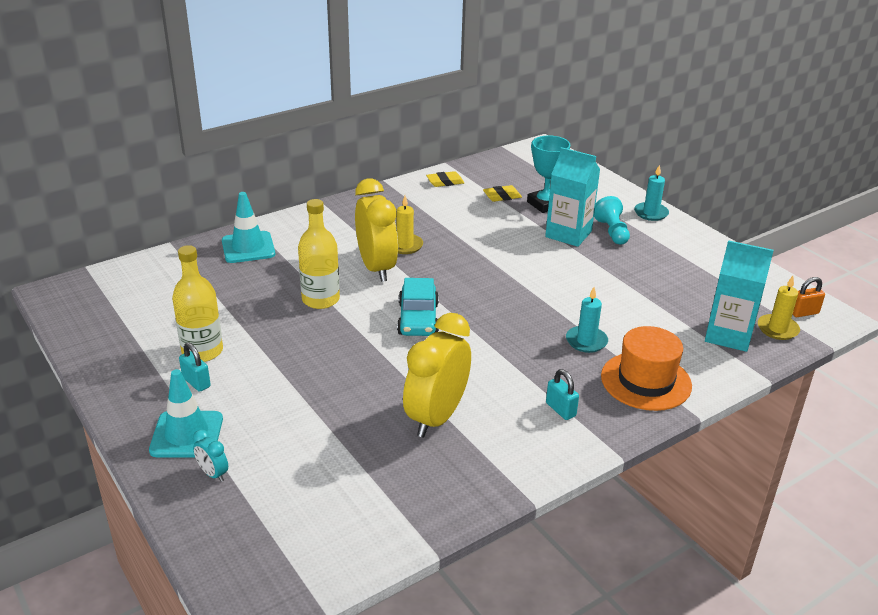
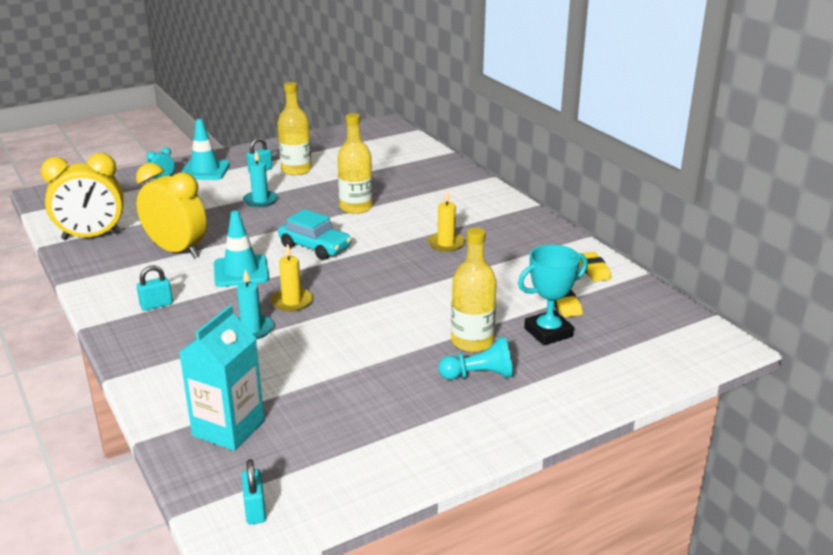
camera: 95 degrees right, 5 degrees down
turquoise traffic cone [222,192,275,263] -> turquoise traffic cone moved to [214,210,269,287]
yellow clock [355,178,398,282] -> yellow clock moved to [41,153,124,240]
turquoise car [397,278,439,336] -> turquoise car turned 150 degrees counterclockwise [278,209,352,260]
turquoise carton [545,147,600,247] -> yellow bottle [451,227,497,352]
orange hat [601,326,692,411] -> none
turquoise candle [634,164,669,221] -> turquoise candle moved to [243,151,278,207]
yellow candle [758,276,800,340] -> yellow candle moved to [271,243,313,312]
orange padlock [792,277,825,317] -> turquoise padlock [242,459,266,524]

